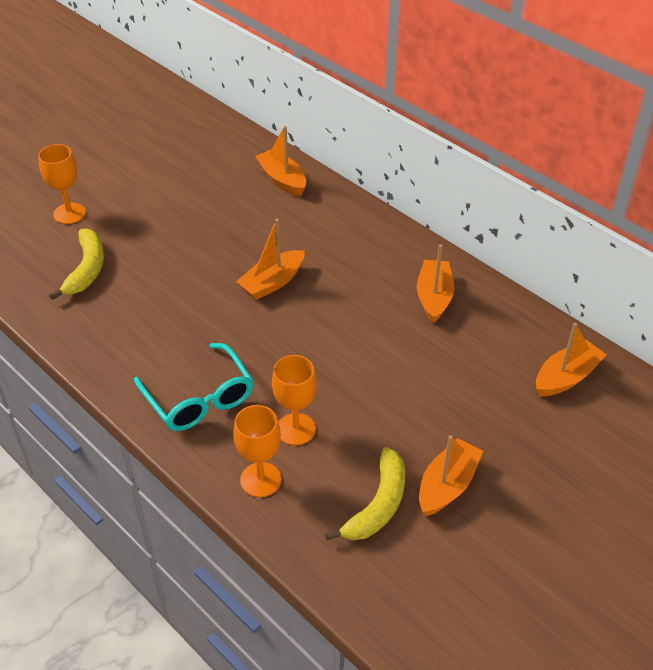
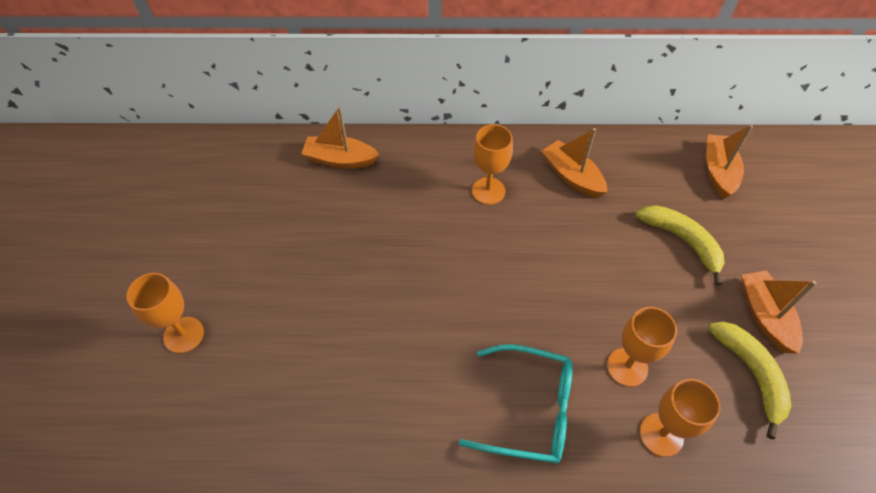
camera: 45 degrees left, 10 degrees up
yellow banana [49,229,104,300] -> yellow banana moved to [636,205,724,286]
orange boat [236,219,305,300] -> none
none -> orange goblet [472,124,513,205]

